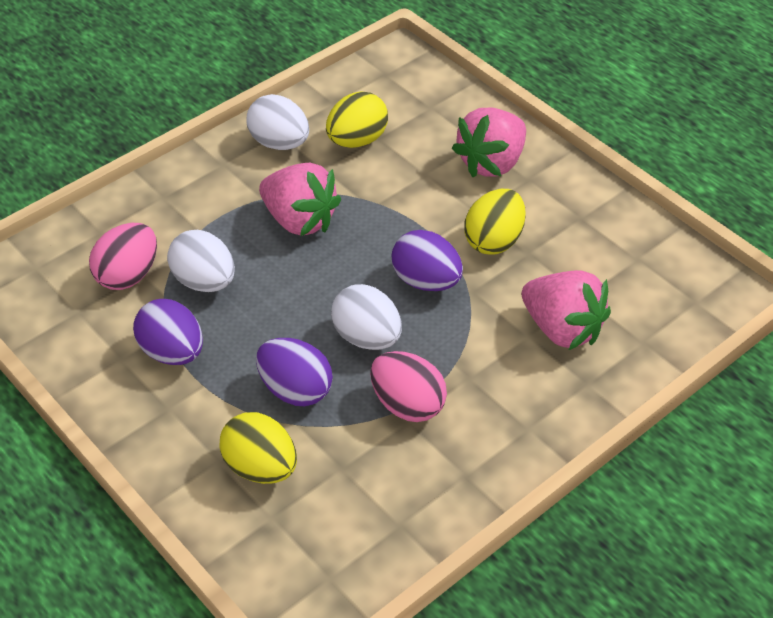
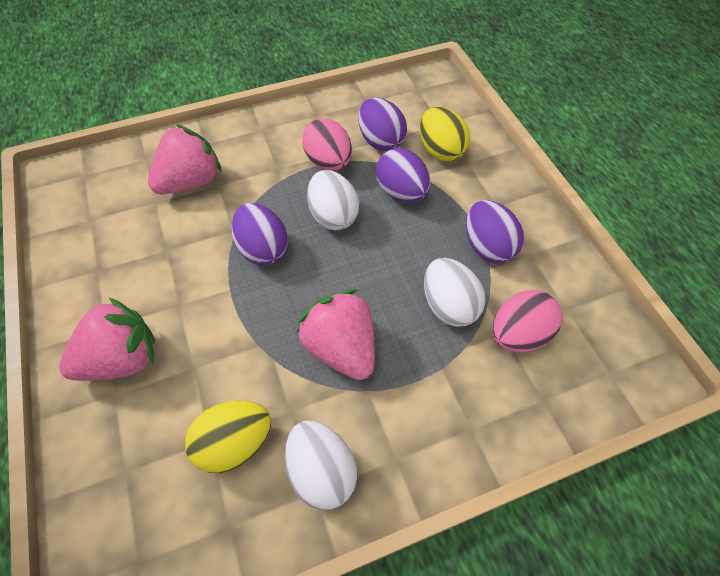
camera: 160 degrees left, 10 degrees up
yellow egg [464,189,526,255] -> none
pink strawberry [522,270,611,350] -> pink strawberry turned 75 degrees clockwise [148,125,222,195]
none -> purple egg [358,98,407,151]

